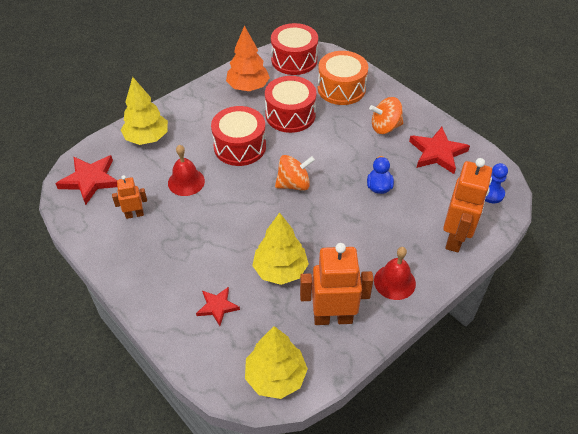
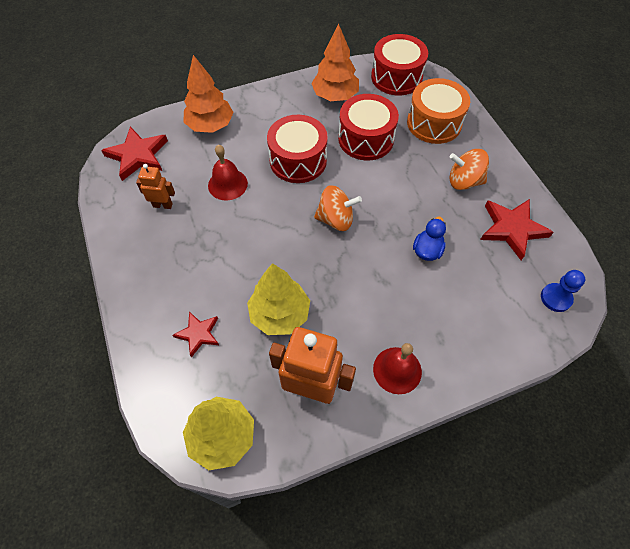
camera: 20 degrees right, 10 degrees up
yellow tree [121,77,168,145] -> orange tree [183,55,234,133]
orange robot [443,158,492,252] -> none

